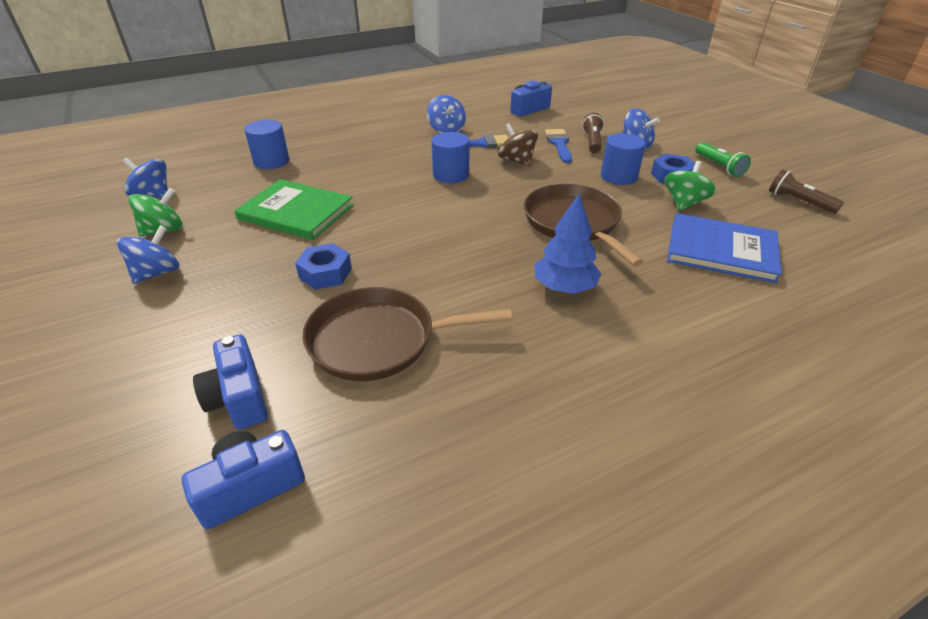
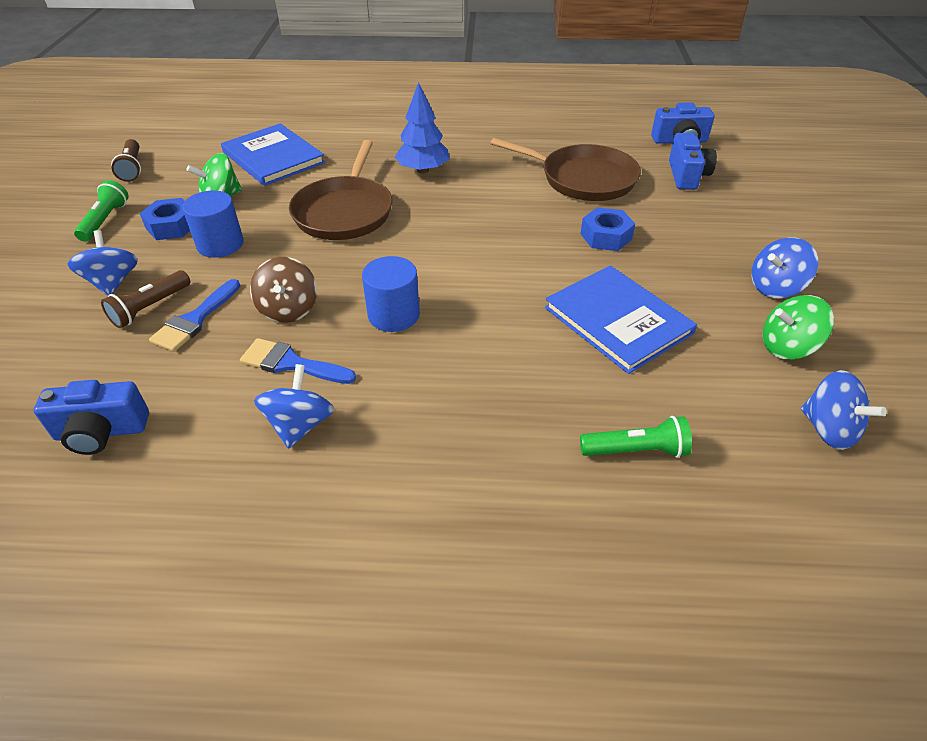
camera: 150 degrees left, 5 degrees up
green book [234,179,354,240] -> blue book [545,265,697,374]
blue cylinder [244,120,289,169] -> green flashlight [580,416,692,458]

